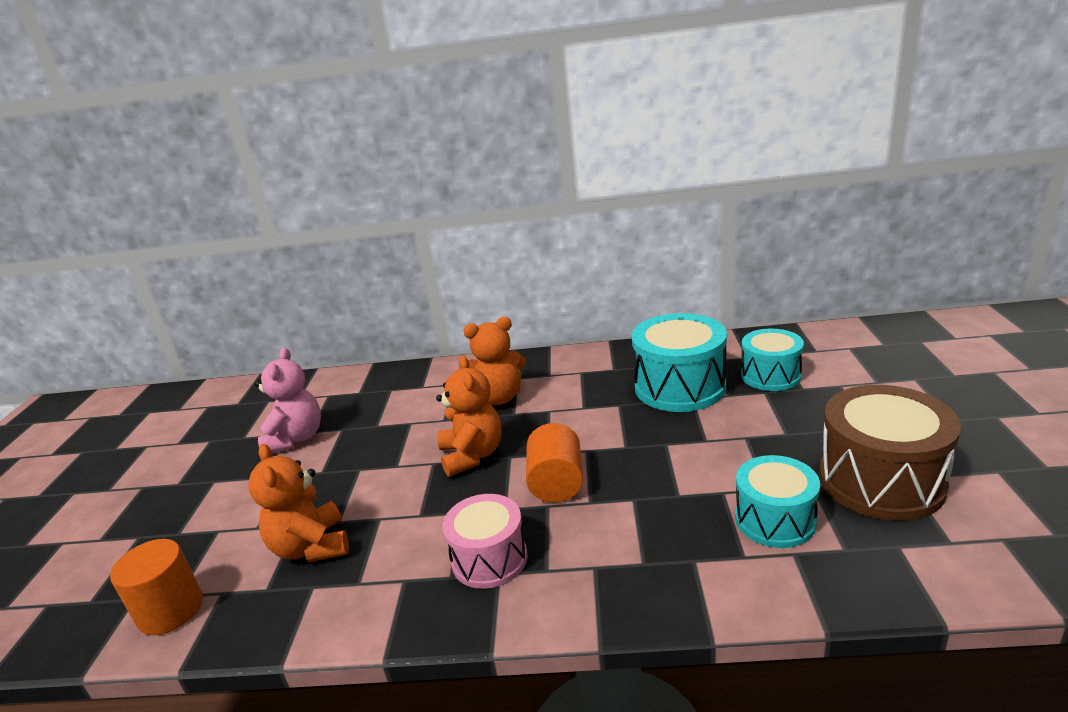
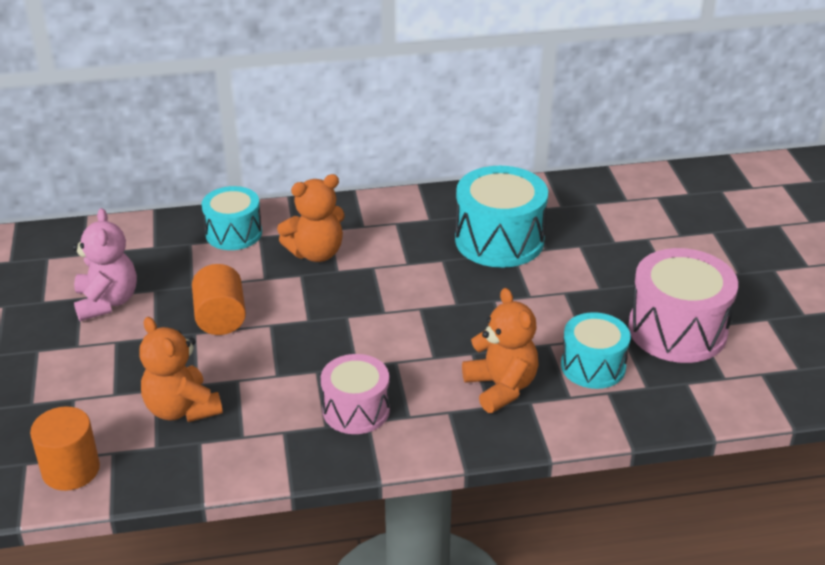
camera: 15 degrees left, 10 degrees up
orange teddy bear [436,356,502,477] -> orange teddy bear moved to [462,288,539,413]
orange cylinder [526,423,583,503] -> orange cylinder moved to [192,264,246,335]
turquoise drum [741,329,804,391] -> turquoise drum moved to [202,186,262,250]
brown drum [819,385,961,521] -> pink drum [628,248,738,363]

